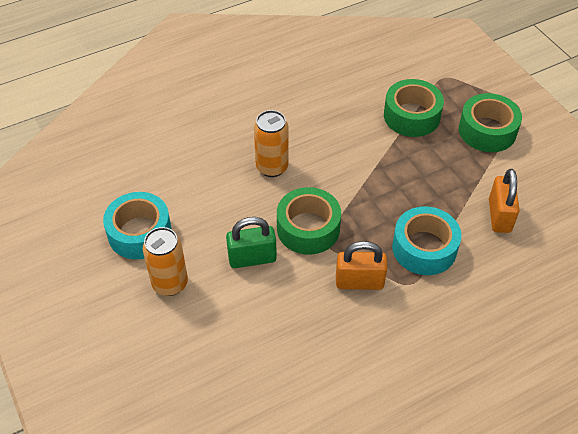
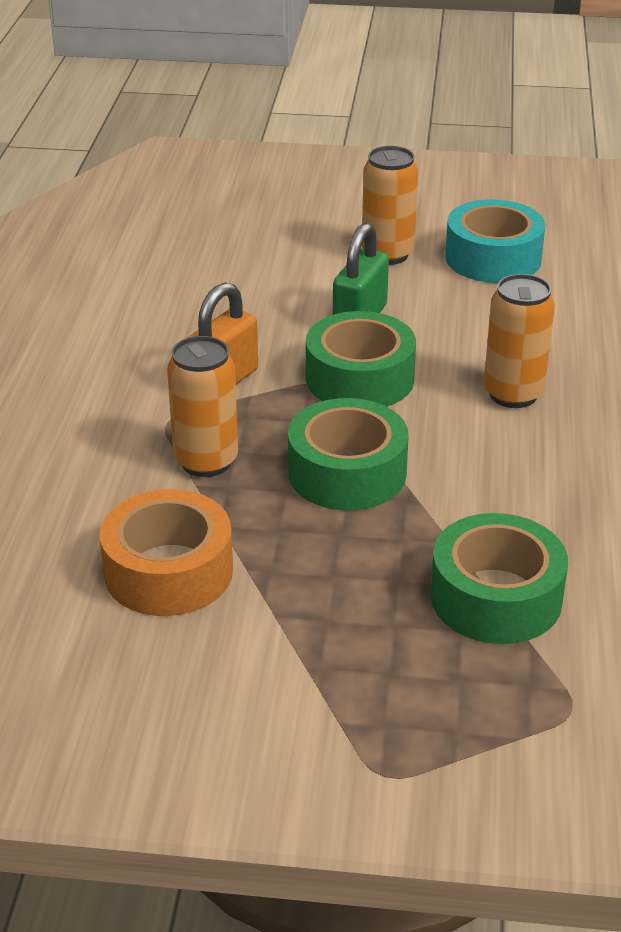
camera: 125 degrees right, 15 degrees down
turquoise tape [392,206,461,275] -> orange can [167,336,238,477]
green tape [459,93,522,152] -> green tape moved to [288,398,409,510]
orange padlock [489,169,520,233] -> orange tape [100,489,233,616]

